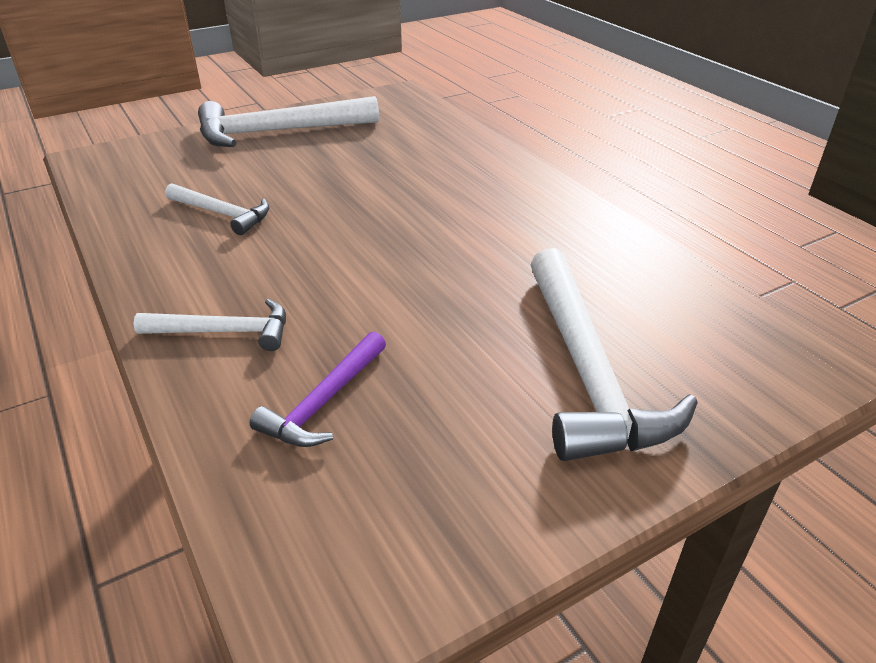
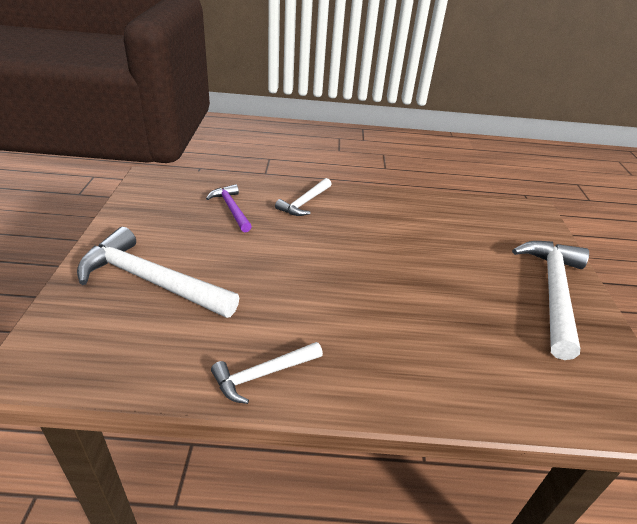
camera: 120 degrees right, 0 degrees up
white hammer [165,183,269,235] -> white hammer moved to [211,342,323,404]

